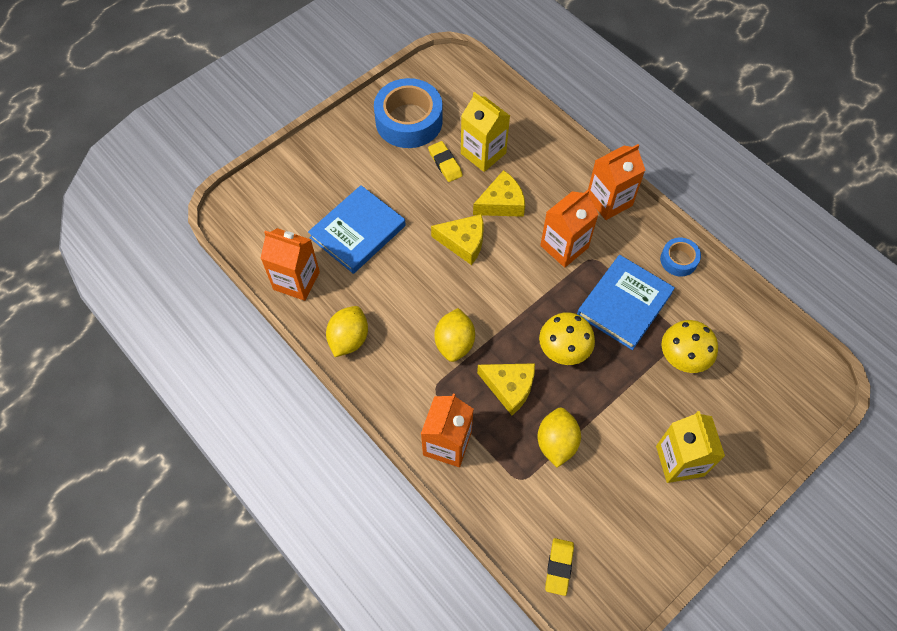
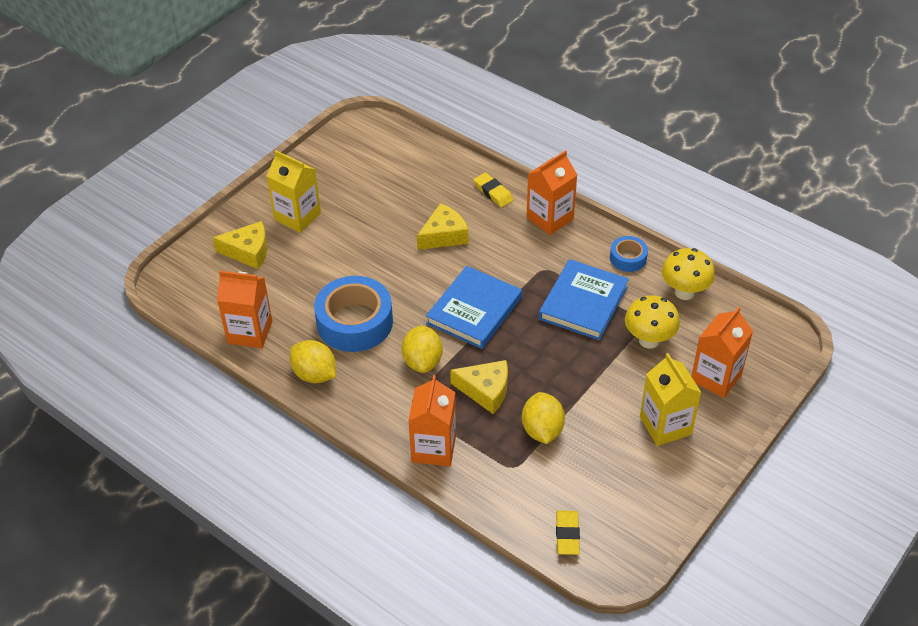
camera: 10 degrees left, 15 degrees down
blue book [308,185,406,274] -> blue book moved to [426,266,522,349]
yellow lemon [326,306,368,357] -> yellow lemon turned 60 degrees counterclockwise [290,340,336,383]
blue tape [374,78,443,148] -> blue tape moved to [314,276,393,352]
yellow eraser [428,141,463,182] -> yellow eraser moved to [474,173,513,207]
yellow cheese [431,214,483,265] -> yellow cheese moved to [213,221,267,269]
yellow carton [461,92,510,172] -> yellow carton moved to [267,150,321,233]
yellow mushroom [539,312,595,365] -> yellow mushroom moved to [662,248,715,300]
orange carton [540,190,599,268] -> orange carton moved to [691,307,753,398]

